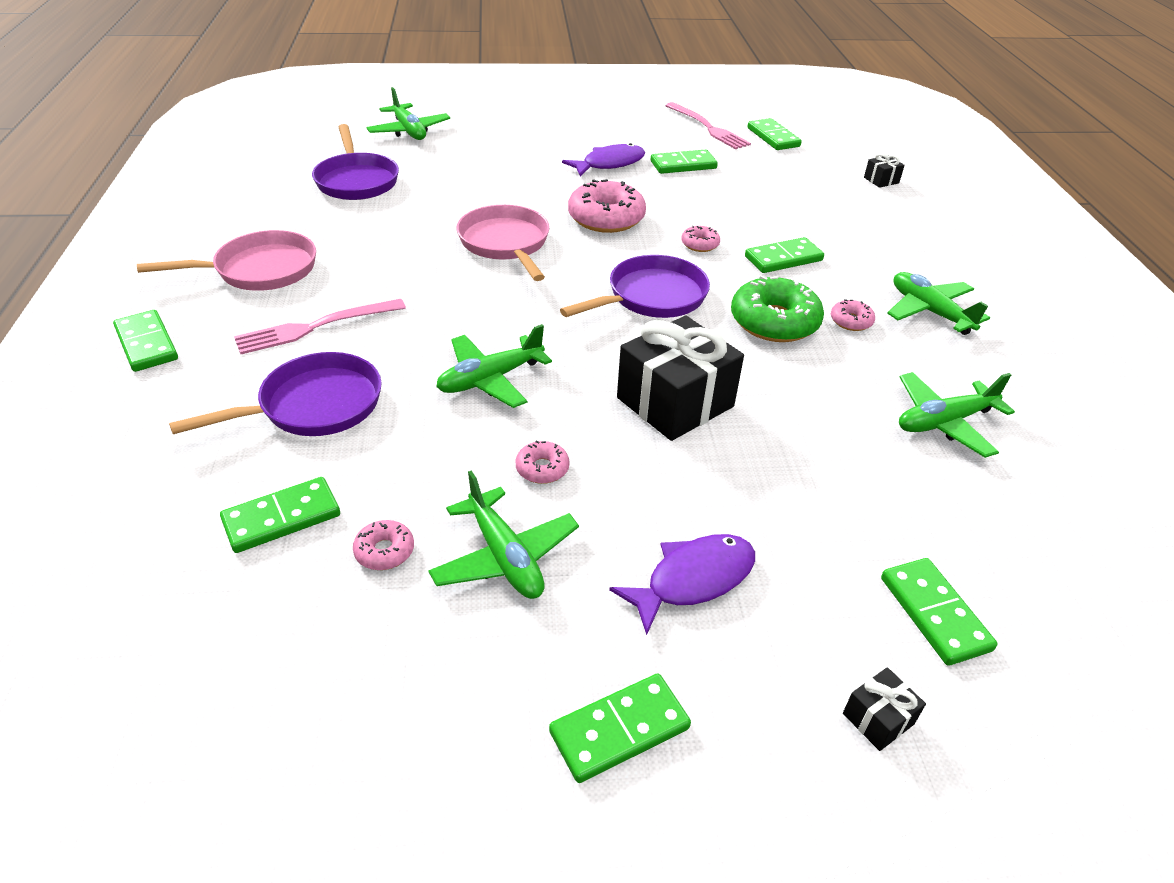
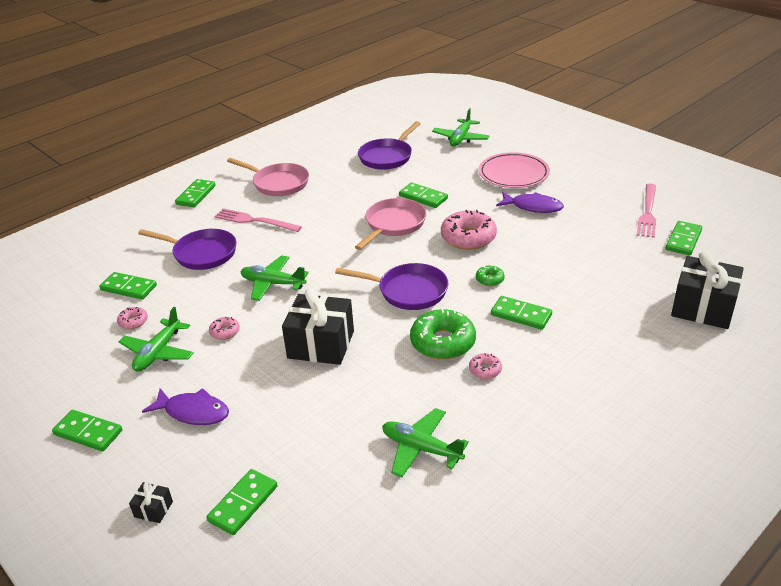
camera: 55 degrees right, 5 degrees down
green domino [651,150,718,174] -> green domino moved to [399,182,448,208]
pink donut [681,226,720,252] -> green donut [476,265,504,286]
black gift [864,153,905,188] -> black gift [671,251,744,329], size x2.34
green plane [887,272,990,335] -> none
none -> pink plate [479,152,550,188]

